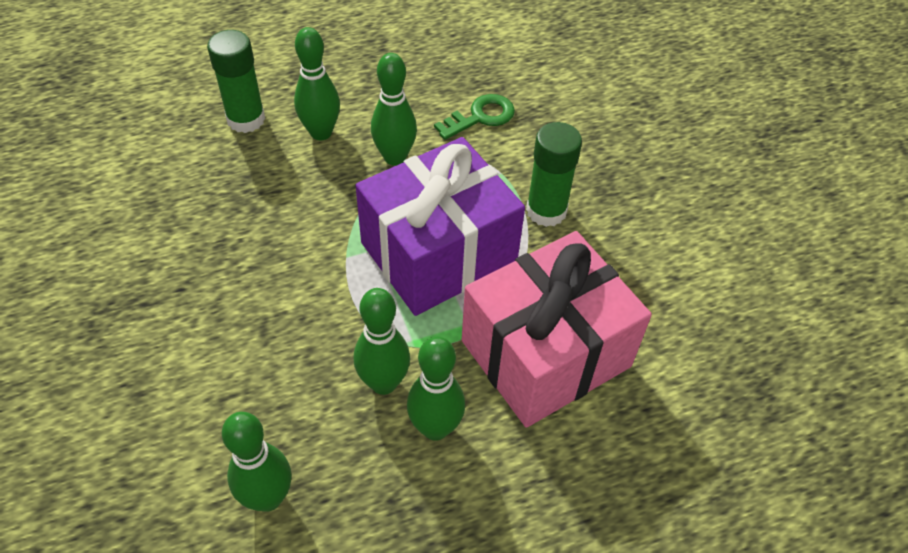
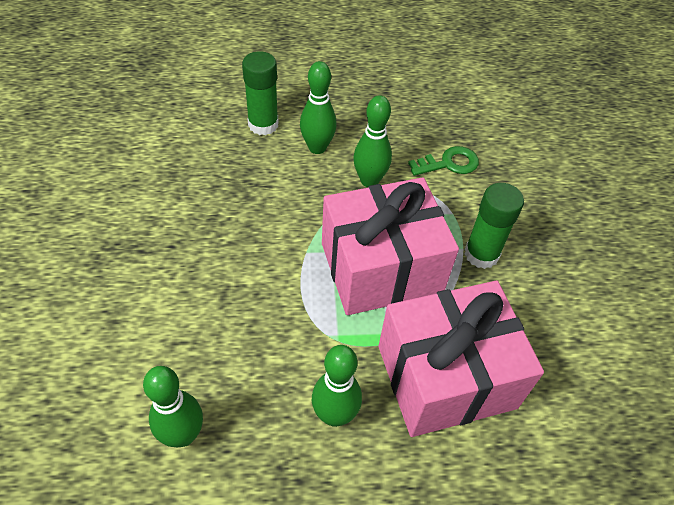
camera: 15 degrees right, 0 degrees up
green bowling pin [354,288,410,395] -> none
purple gift [355,137,525,316] -> pink gift [322,177,459,315]

